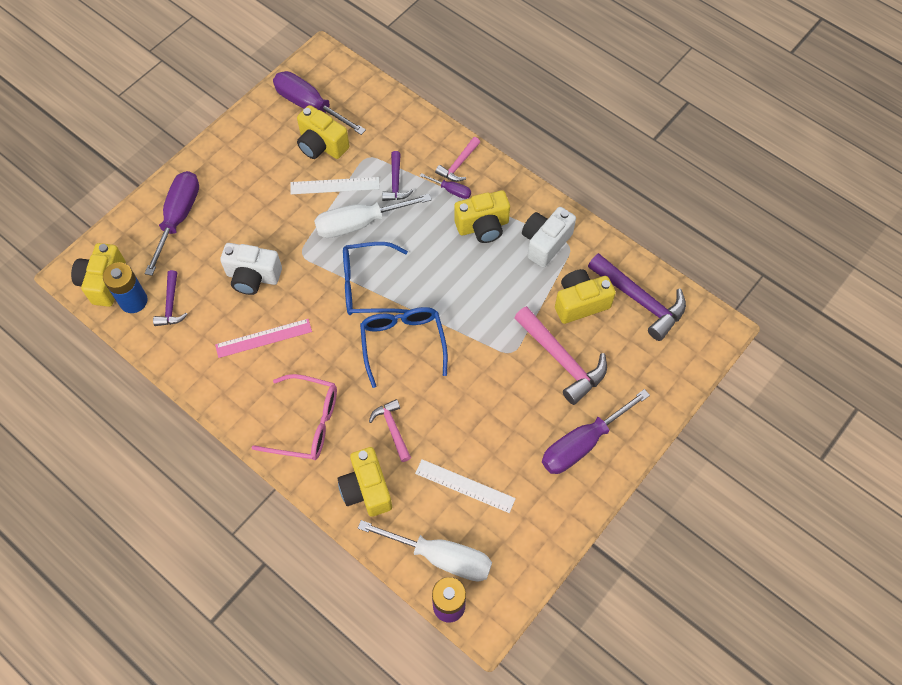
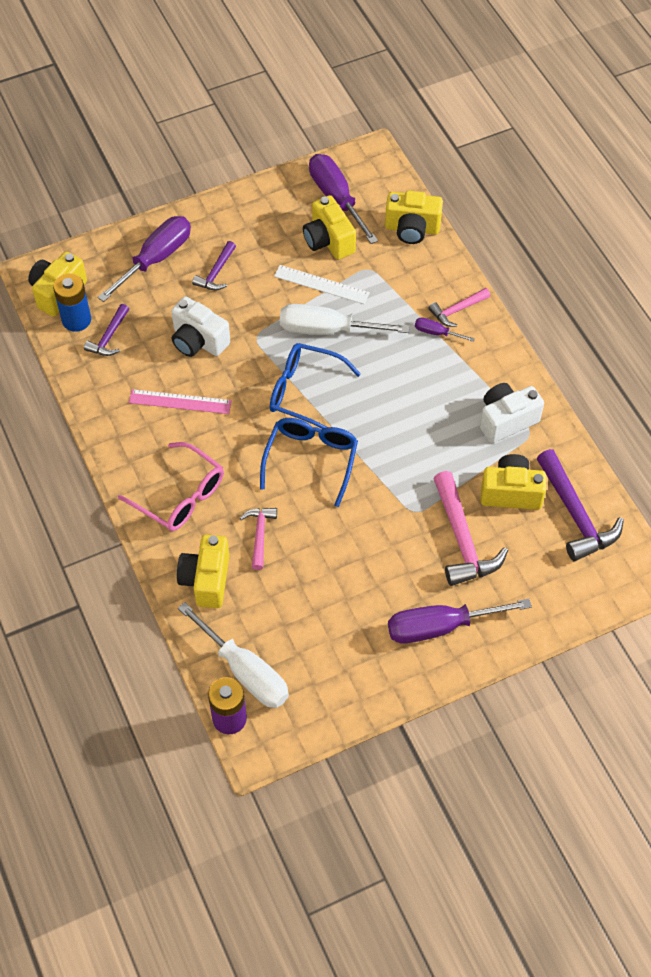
camera: 25 degrees right, 5 degrees down
purple hammer [382,151,413,201] -> purple hammer moved to [192,241,236,290]
white ruler [415,459,516,513] -> none
purple screwdriver [420,173,471,199] -> purple screwdriver turned 150 degrees clockwise [415,318,475,342]
yellow camera [454,190,510,243] -> yellow camera moved to [385,191,443,244]

